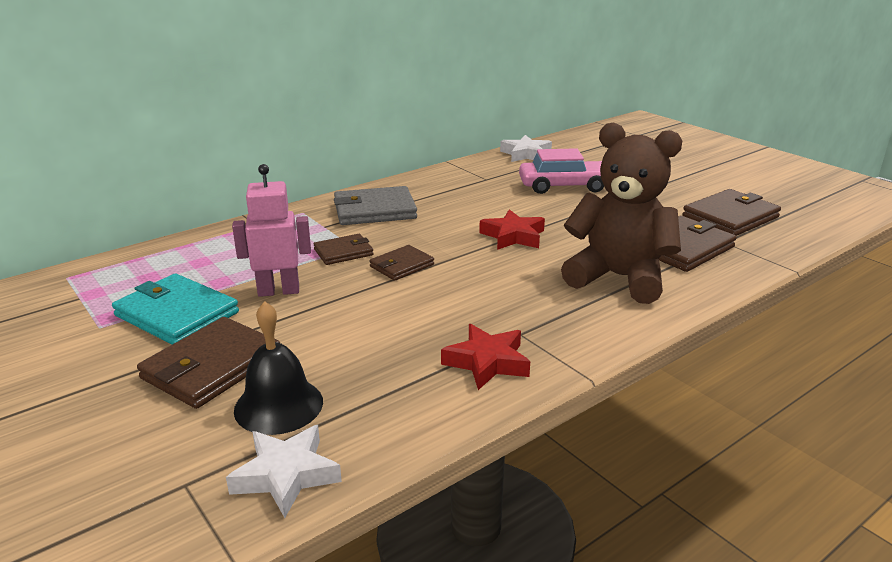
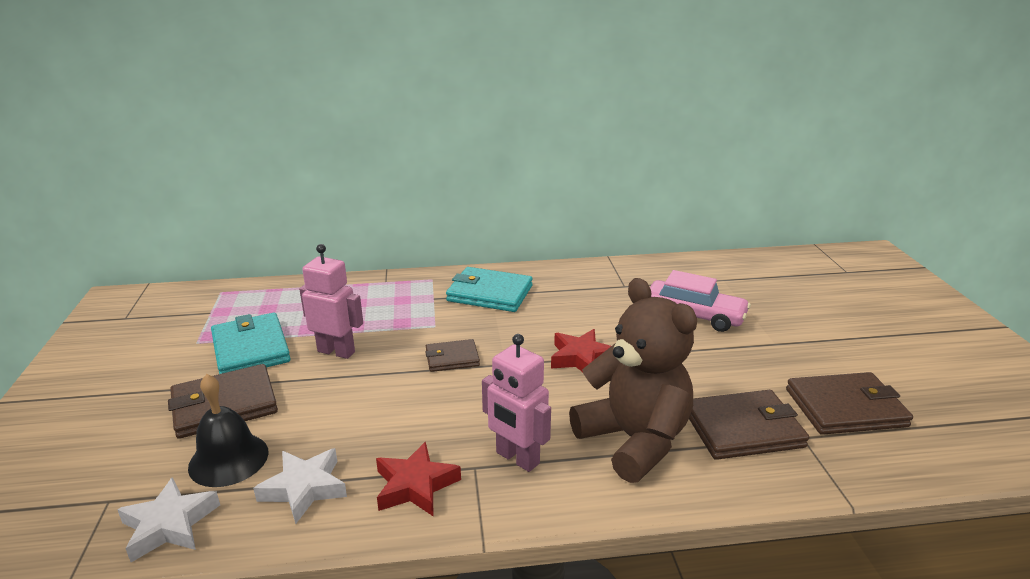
camera: 30 degrees right, 0 degrees up
brown wallet [314,234,374,265] -> none
grey wallet [334,186,417,225] -> turquoise wallet [446,267,533,312]
white star [500,135,552,162] -> white star moved to [253,448,347,524]
none -> pink robot [482,334,551,472]

